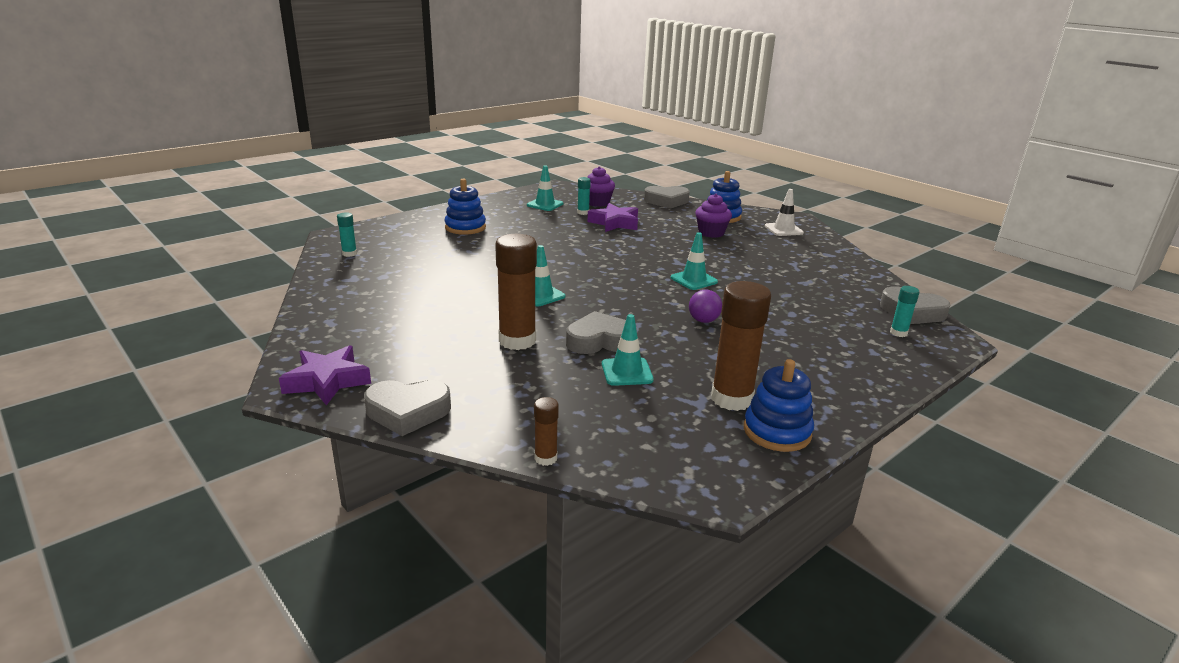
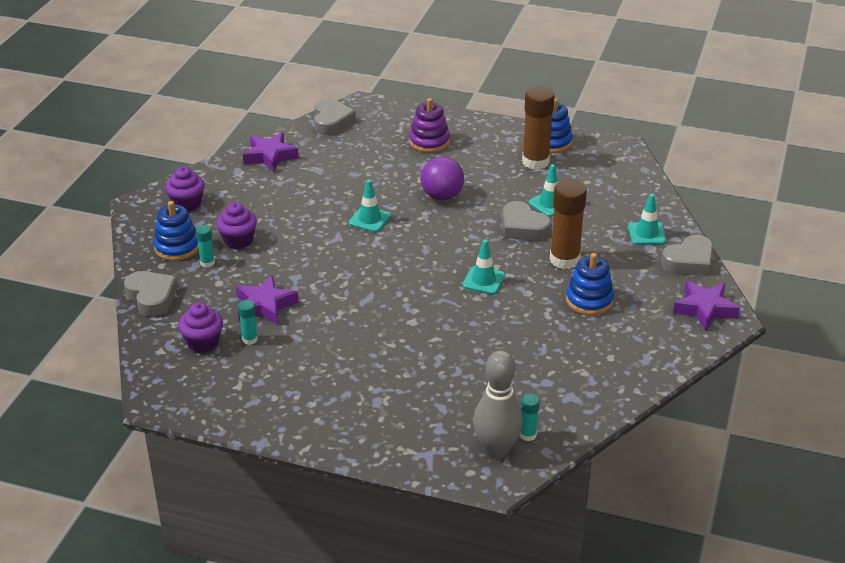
camera: 120 degrees left, 10 degrees up
grey heart [364,380,451,436] -> grey heart turned 90 degrees clockwise [661,235,713,275]
blue stacking toy [445,179,486,235] -> blue stacking toy moved to [566,253,614,315]
turquoise traffic cone [527,165,563,211] -> turquoise traffic cone moved to [628,194,667,245]
brown glue stick [534,397,559,466] -> none
purple ball [689,290,722,323] -> purple ball [421,157,464,200], size x1.60
white traffic cone [765,189,804,236] -> purple cupcake [165,167,205,211]
turquoise glue stick [890,286,920,337] -> turquoise glue stick moved to [196,225,215,268]
none -> purple star [243,132,299,172]
none -> purple stacking toy [409,98,450,153]
none -> grey bowling pin [473,351,523,458]

